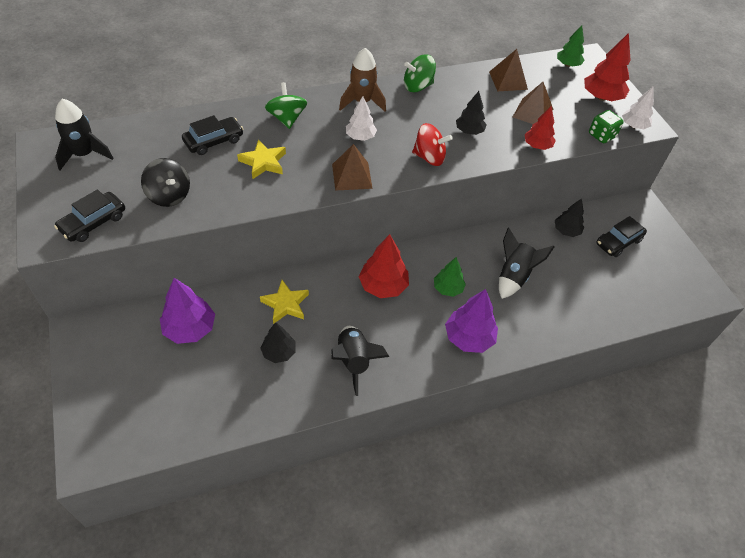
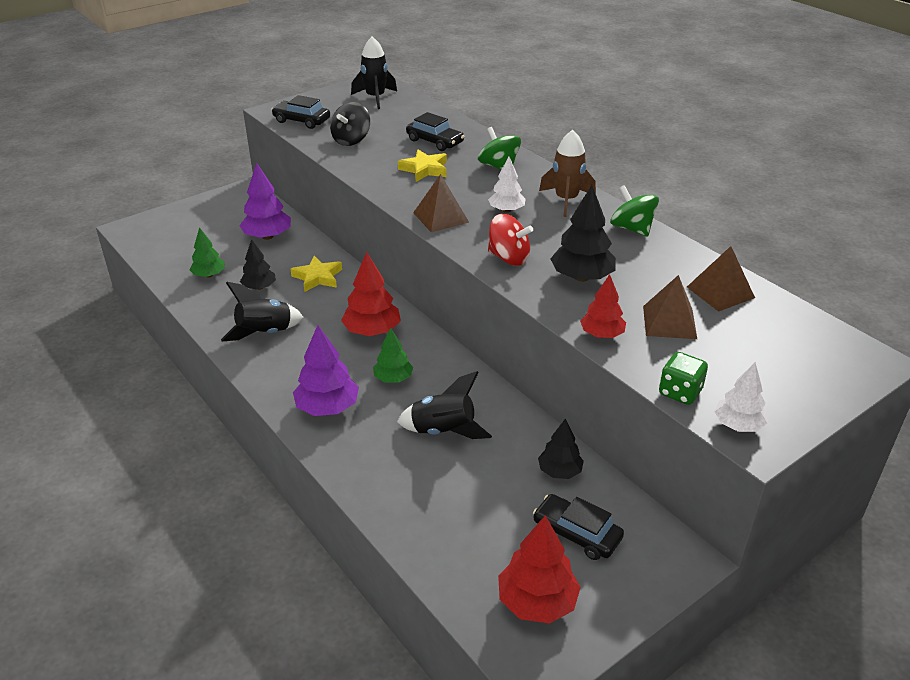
camera: 75 degrees right, 15 degrees down
green spinning top [265,82,307,129] -> green spinning top turned 90 degrees counterclockwise [478,127,521,170]
red spinning top [412,123,453,166] -> red spinning top turned 60 degrees counterclockwise [488,214,533,265]
black tree [456,91,487,135] -> black tree [551,185,616,282], size x1.56
green tree [557,25,585,67] -> green tree moved to [190,227,225,278]
red tree [584,33,631,101] -> red tree moved to [498,515,581,624]

